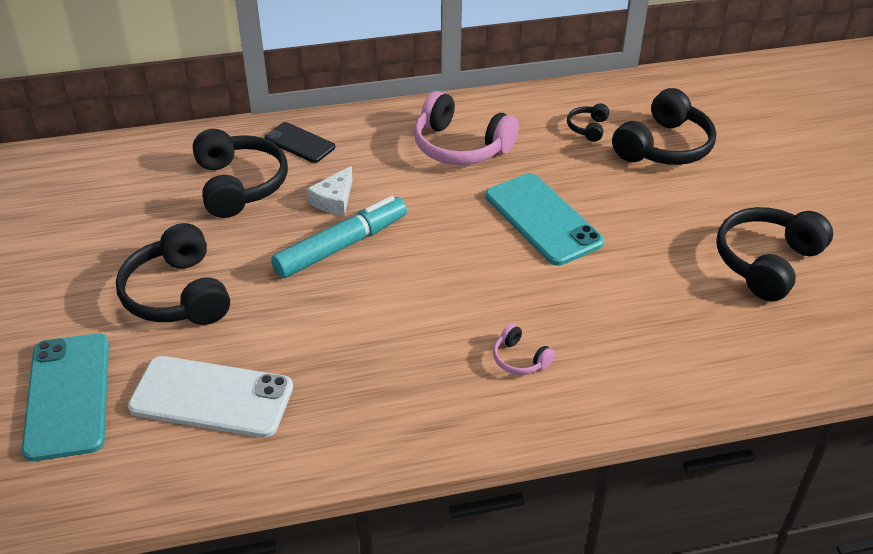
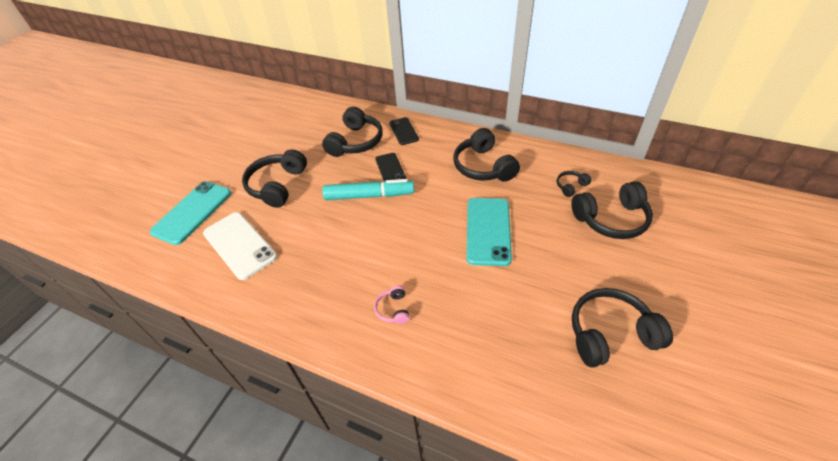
camera: 40 degrees right, 5 degrees up
white cheese [307,166,353,215] -> black phone [375,153,406,181]
pink headphones [414,91,519,165] -> black headphones [453,128,520,182]

